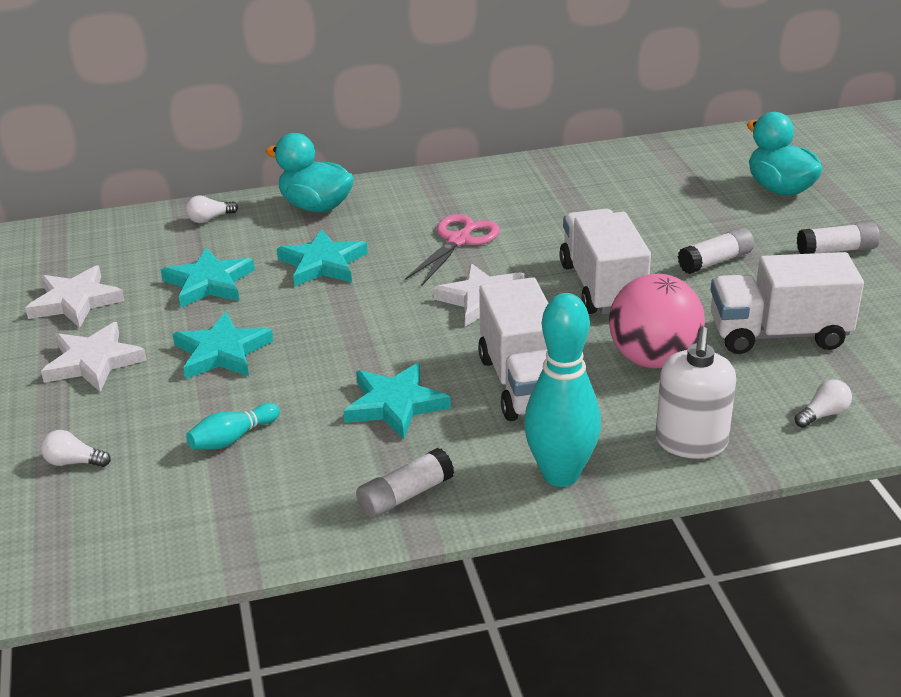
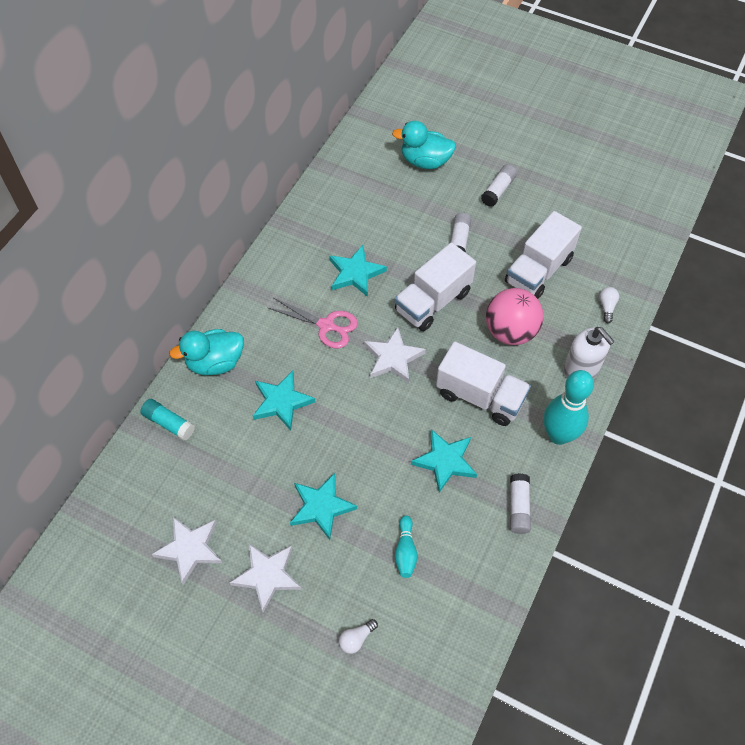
camera: 50 degrees left, 25 degrees up
turquoise star [161,248,255,307] -> turquoise star moved to [329,245,387,297]
white light bulb [186,195,238,223] -> turquoise glue stick [140,399,195,441]
pink scissors [405,214,500,285] -> pink scissors turned 135 degrees clockwise [268,298,358,348]
white truck [559,209,651,314] -> white truck turned 75 degrees counterclockwise [395,242,476,331]

